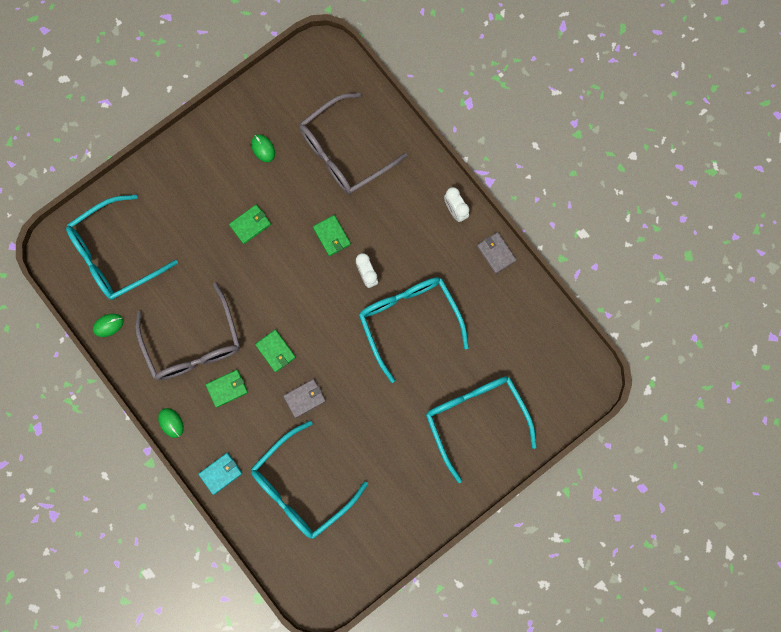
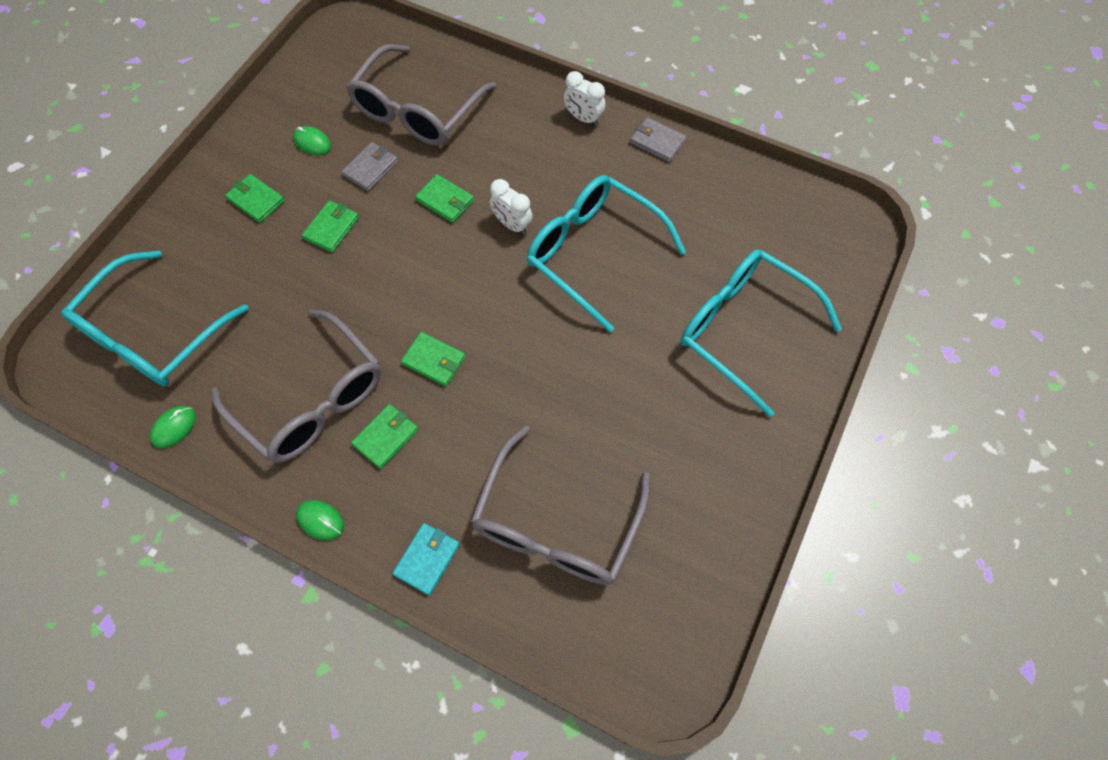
camera: 25 degrees left, 15 degrees down
turquoise glasses [251,421,368,539] -> grey glasses [471,426,650,585]
grey wallet [283,379,326,418] -> grey wallet moved to [341,142,398,191]
none -> green wallet [225,174,285,223]

